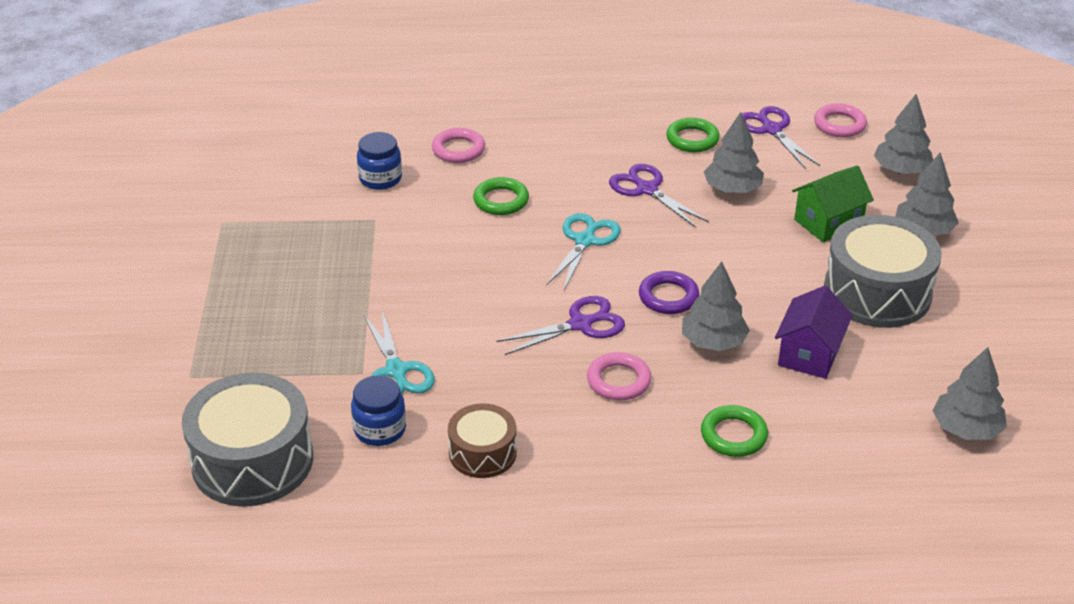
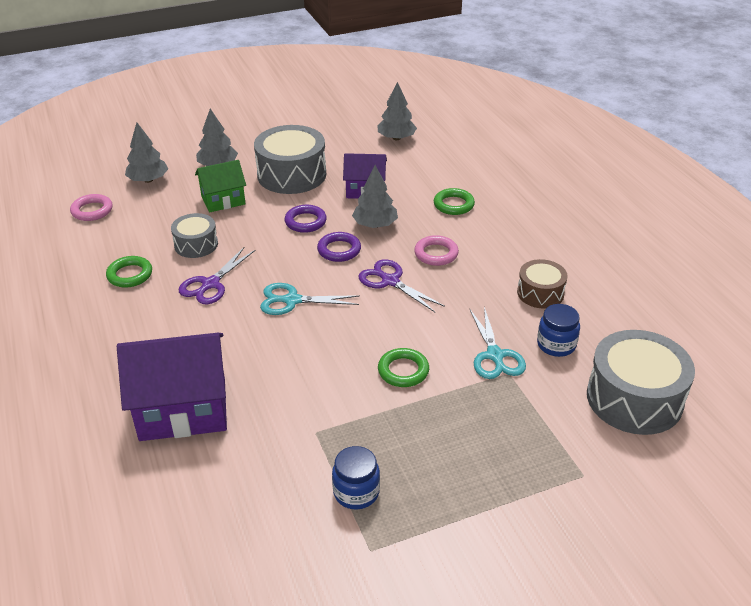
camera: 110 degrees left, 0 degrees up
blue jar [357,132,402,190] -> blue jar moved to [332,446,380,510]
turquoise scissors [364,310,435,394] -> turquoise scissors turned 120 degrees clockwise [470,307,526,379]
pink ring [432,128,485,163] -> purple house [117,333,227,441]
green ring [473,177,529,215] -> green ring moved to [378,348,429,387]
grey tree [704,112,764,193] -> grey drum [171,213,218,258]
purple scissors [742,106,820,169] -> none
green house [792,165,874,242] -> green house turned 60 degrees counterclockwise [195,160,246,212]
none -> purple ring [285,205,327,233]

